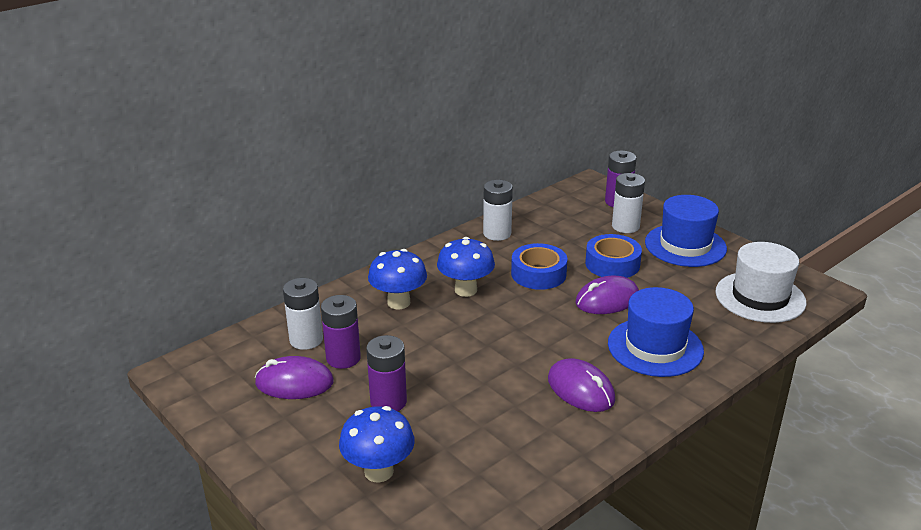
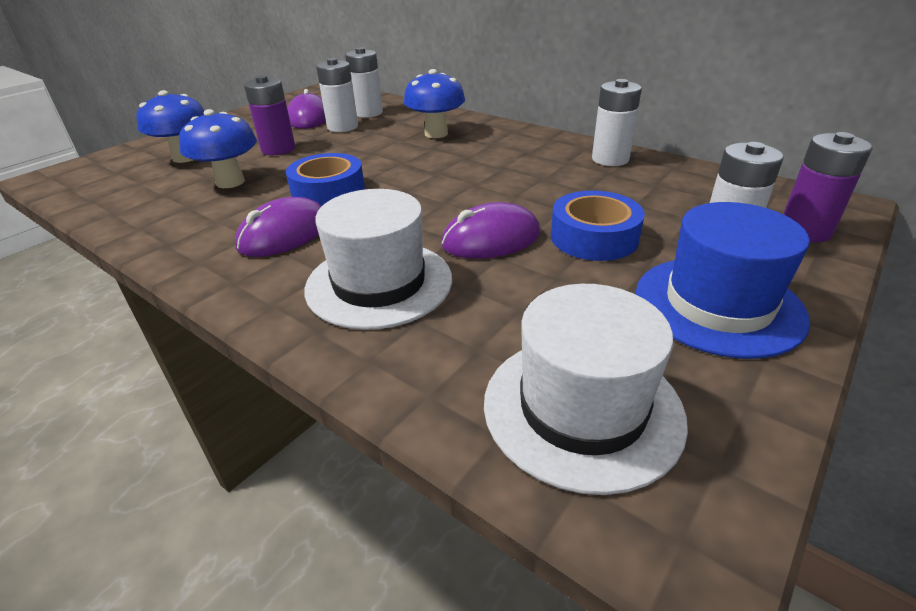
camera: 80 degrees right, 5 degrees up
purple battery [321,295,361,369] -> white battery [316,58,358,132]
blue mushroom [437,237,495,297] -> blue mushroom moved to [179,109,257,188]
blue tape [511,243,567,290] -> blue tape moved to [286,153,365,206]
purple mouse [576,276,639,314] -> purple mouse turned 75 degrees counterclockwise [441,202,540,259]
blue hat [608,287,704,377] -> white hat [304,189,452,330]

